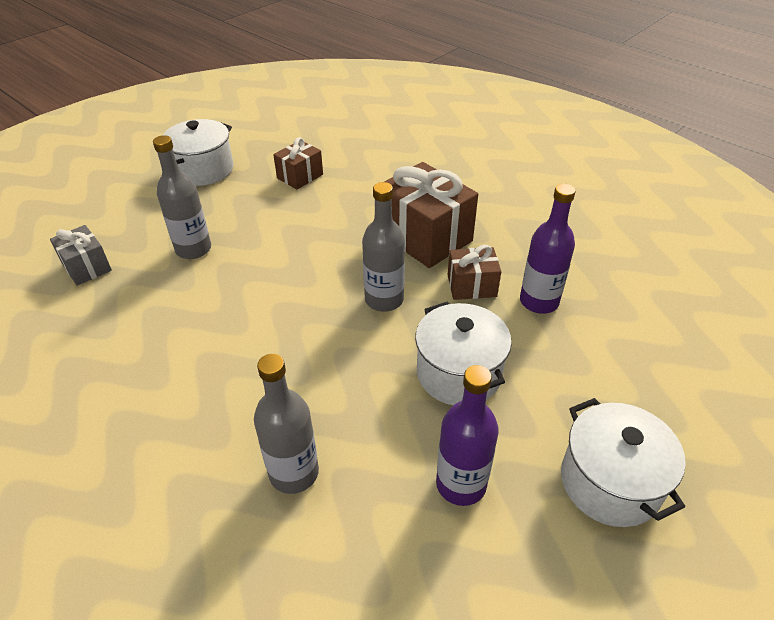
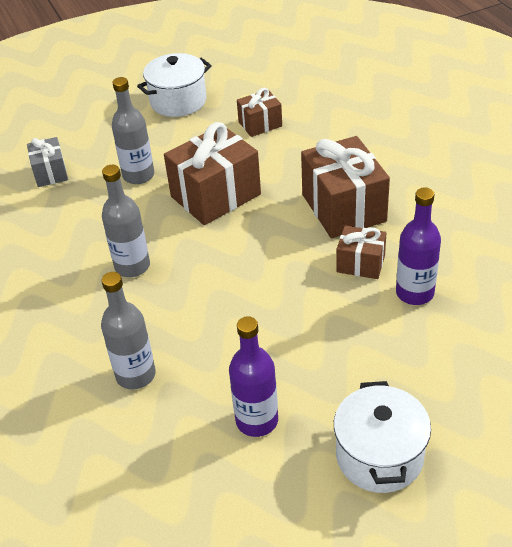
camera: 25 degrees right, 0 degrees up
grey bottle [362,182,405,312] -> grey bottle moved to [102,165,150,277]
white pot [415,301,512,405] -> none
none -> brown gift [164,122,261,225]

